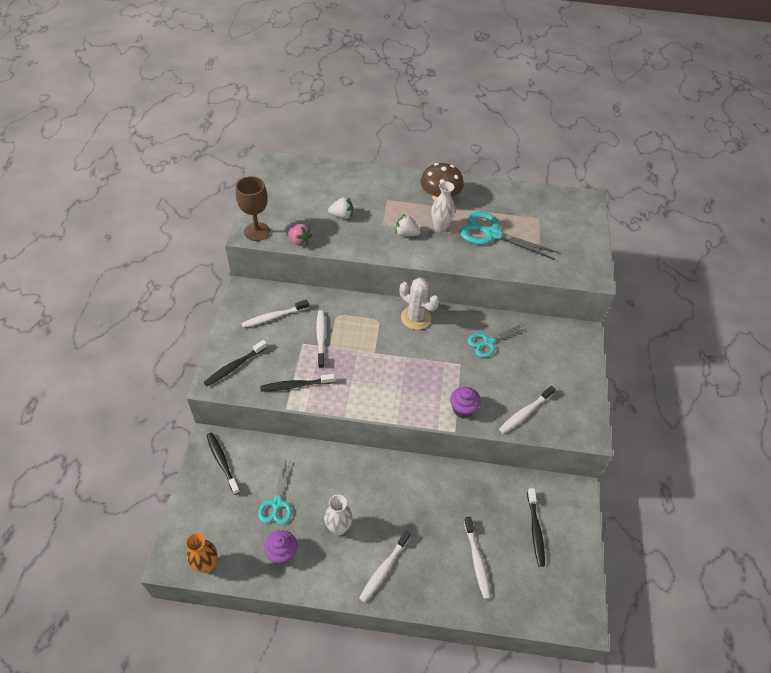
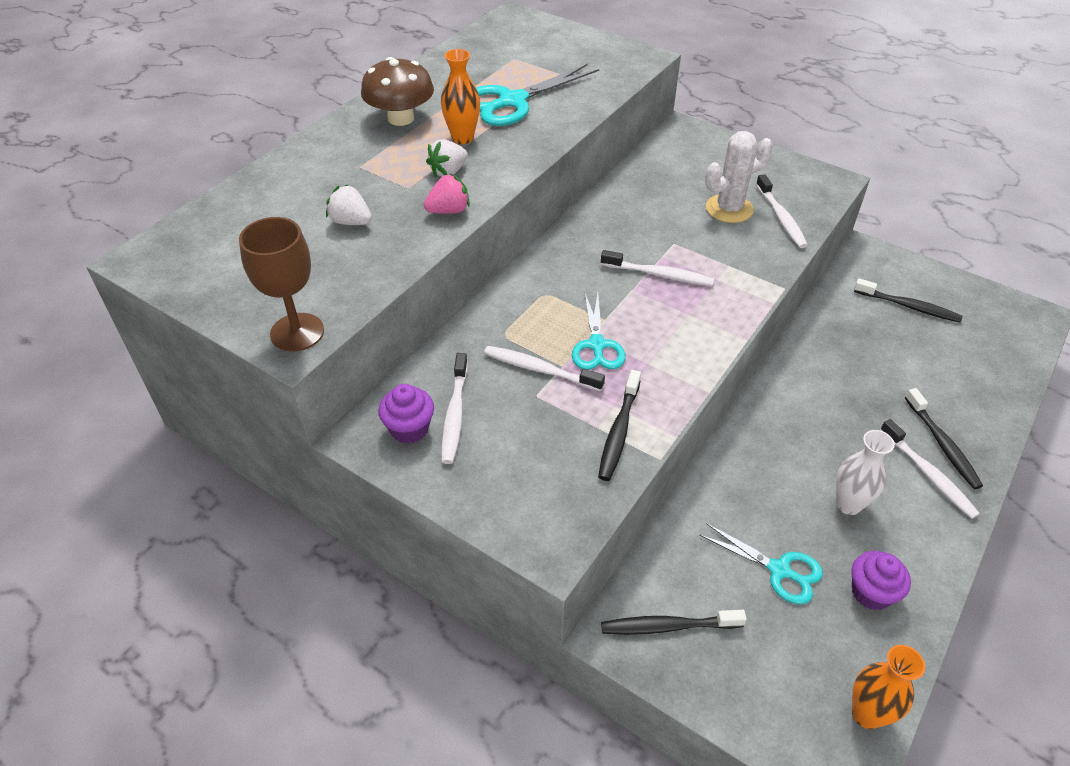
camera: 60 degrees left, 5 degrees down
black toothbrush [204,340,267,386] -> black toothbrush moved to [905,388,983,489]
pink strawberry [287,224,312,246] -> pink strawberry moved to [424,174,470,214]
white strawberry [328,197,353,219] -> white strawberry turned 90 degrees counterclockwise [326,184,372,225]
white cactus [400,278,439,330] -> white cactus moved to [705,131,773,223]
white vase [432,181,455,232] -> orange vase [441,49,480,144]
purple cupcake [450,387,481,418] -> purple cupcake moved to [378,384,434,444]
white toothbrush [464,517,491,599] -> white toothbrush moved to [601,250,714,286]
turquoise scissors [468,324,525,358] -> turquoise scissors moved to [572,293,626,370]

